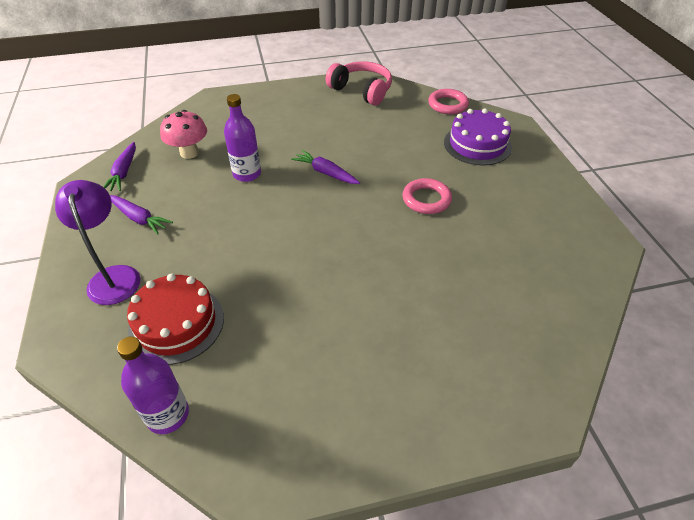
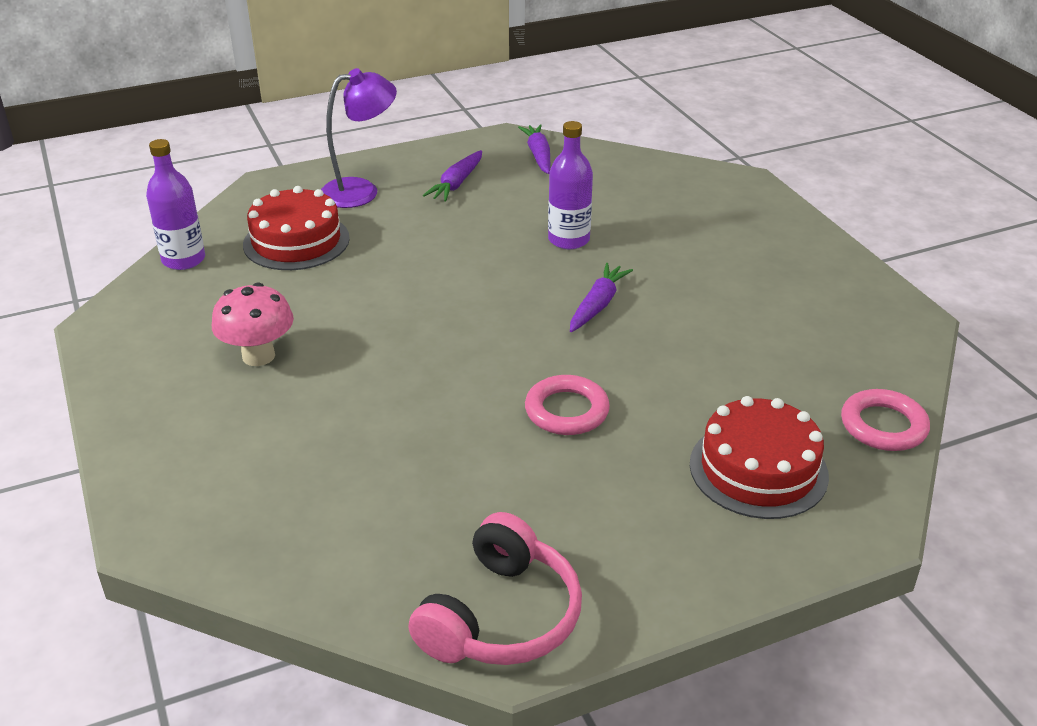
camera: 80 degrees right, 10 degrees down
purple carrot [103,142,136,191] -> purple carrot turned 90 degrees clockwise [518,124,550,174]
pink mushroom [160,110,207,159] -> pink mushroom moved to [212,282,294,366]
pink headphones [326,61,392,105] -> pink headphones moved to [408,512,582,665]
purple cake [444,108,512,165] -> red cake [690,396,829,519]

